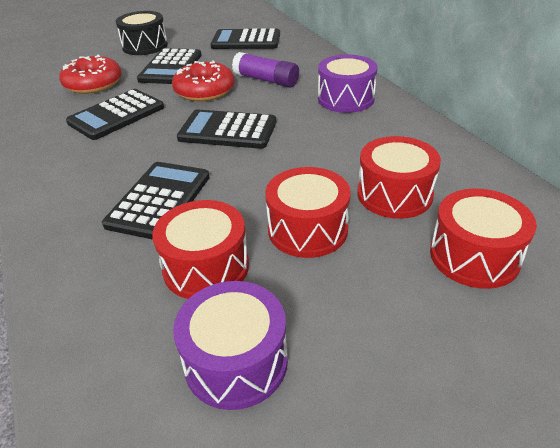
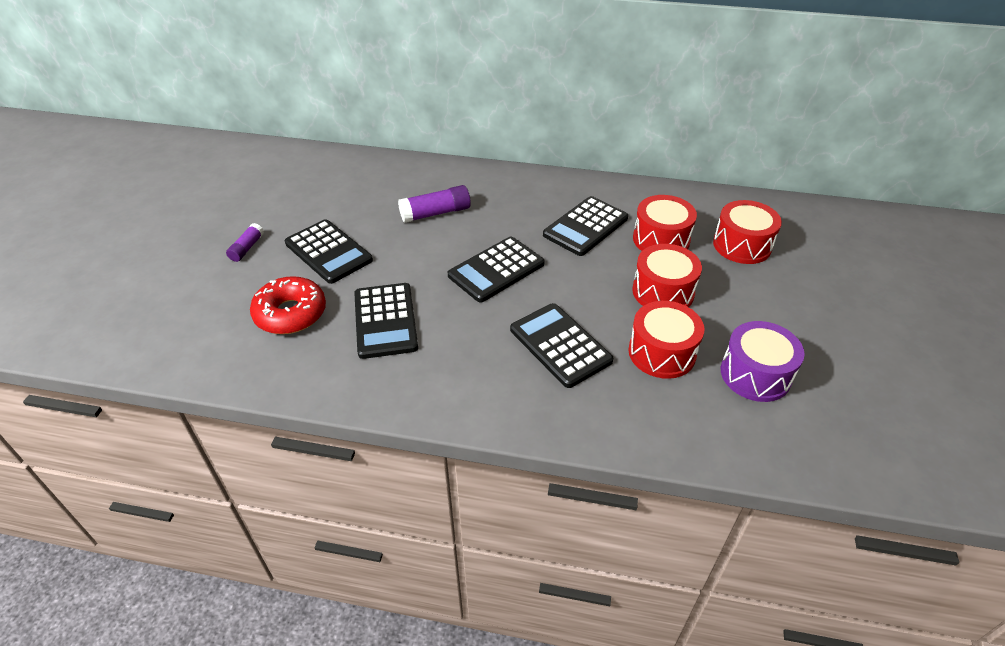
camera: 55 degrees left, 5 degrees up
black drum [116,11,168,55] -> purple glue stick [226,223,264,262]
red donut [172,60,235,101] -> none
black calculator [210,28,280,49] -> black calculator moved to [543,196,628,256]
purple drum [318,55,378,113] -> none

